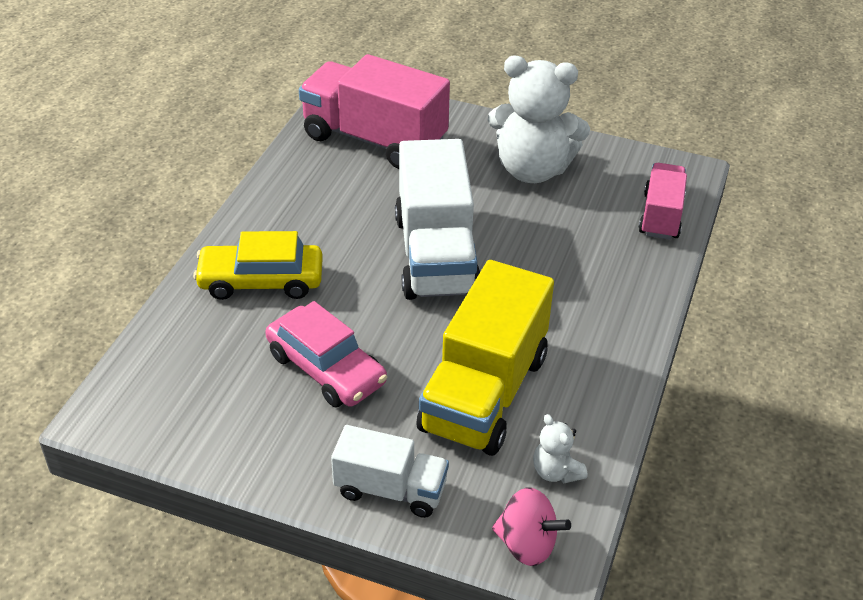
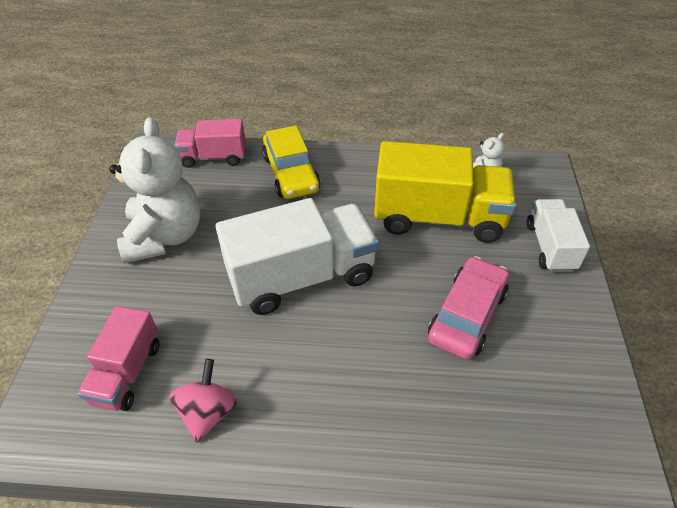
camera: 105 degrees left, 5 degrees up
yellow car [193,231,323,300] -> yellow car moved to [262,126,321,199]
pink truck [299,54,450,169] -> pink truck [77,306,160,411], size x0.57
pink spinning top [492,487,571,566] -> pink spinning top moved to [169,359,237,443]

